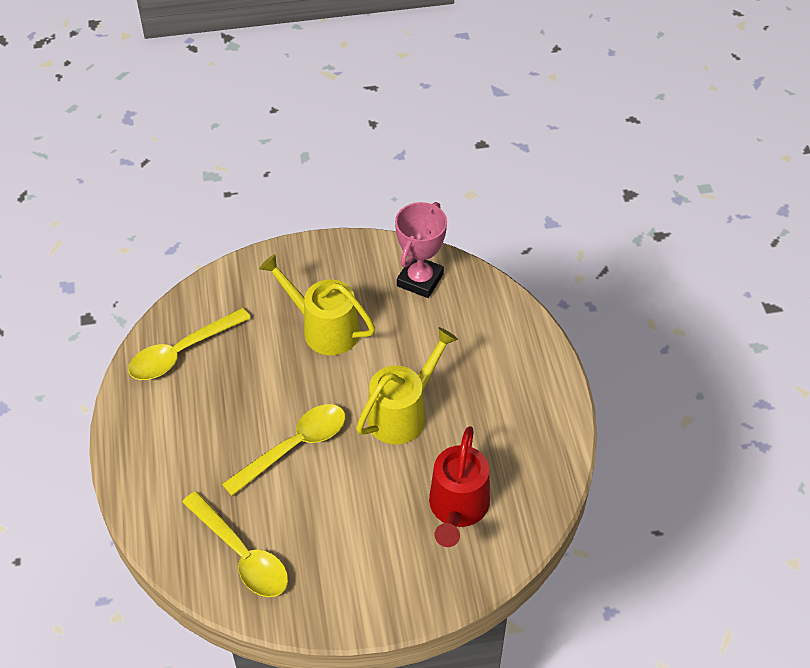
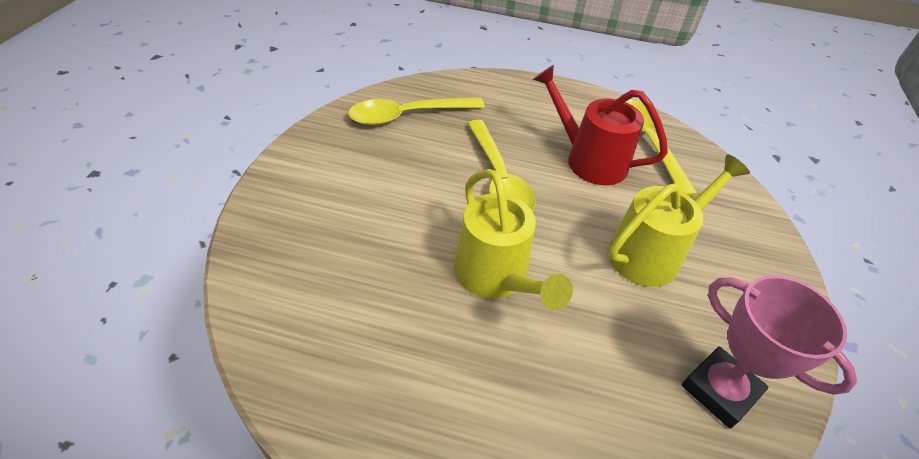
camera: 110 degrees right, 5 degrees down
red watering can [429,426,490,547] -> red watering can moved to [533,65,668,185]

